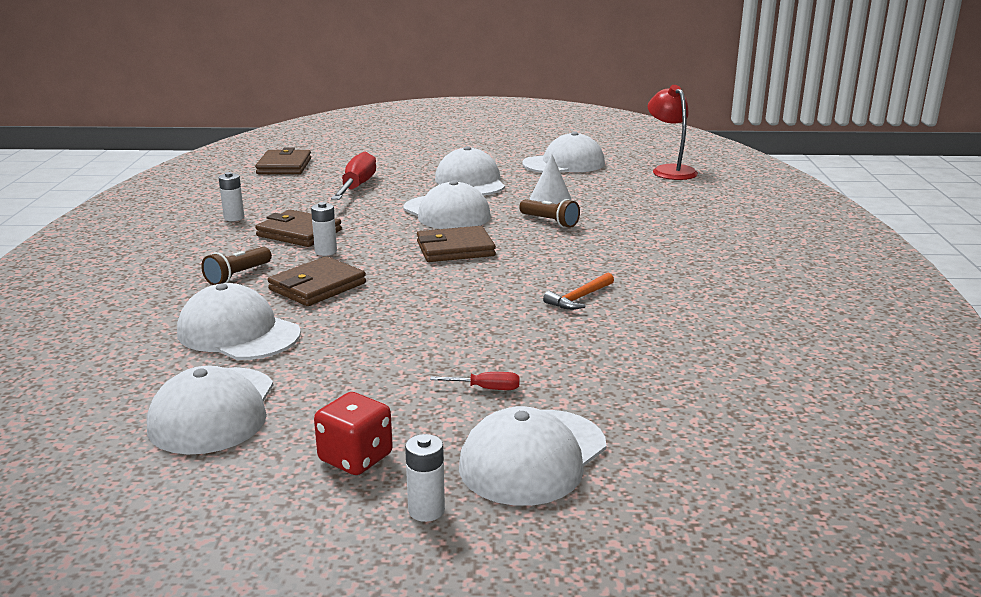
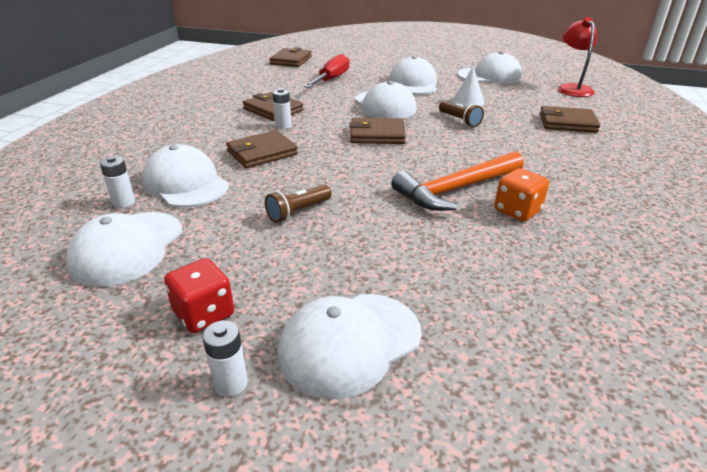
camera: 15 degrees right, 10 degrees up
brown flashlight [201,247,272,285] -> brown flashlight moved to [265,185,332,223]
white battery [219,172,244,221] -> white battery moved to [100,156,135,208]
red screwdriver [430,372,520,390] -> none
orange hammer [543,273,614,310] -> orange hammer [391,151,524,211], size x2.02
none -> orange dice [495,168,549,221]
none -> brown wallet [540,106,601,133]

